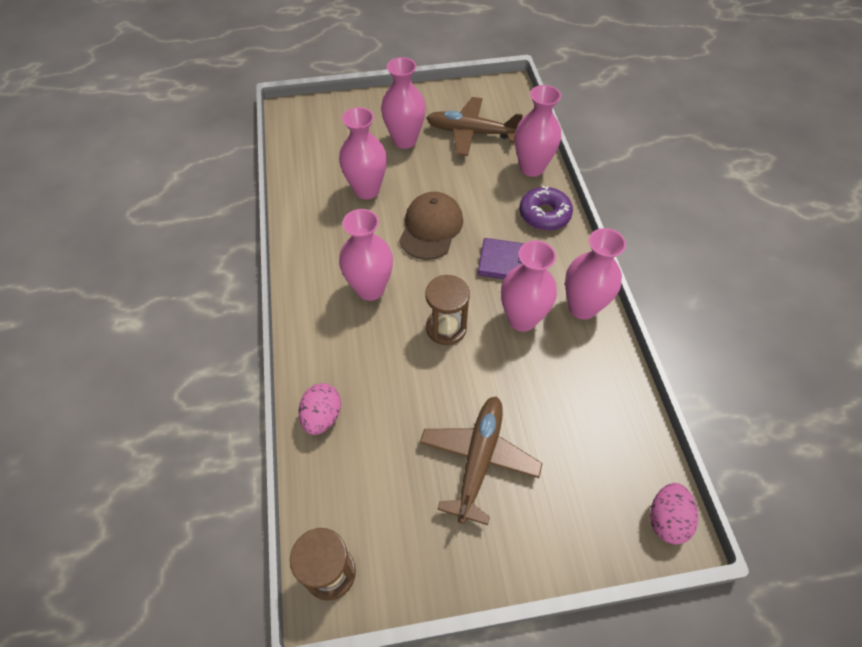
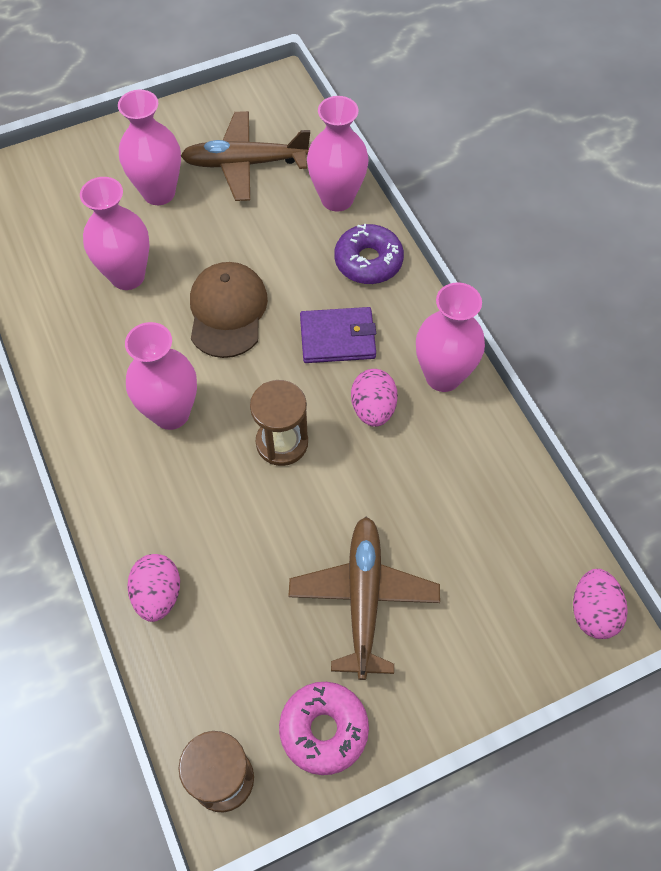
camera: 15 degrees left, 5 degrees up
pink vase [501,240,557,332] -> pink egg [351,369,398,427]
none -> pink donut [279,682,369,775]

